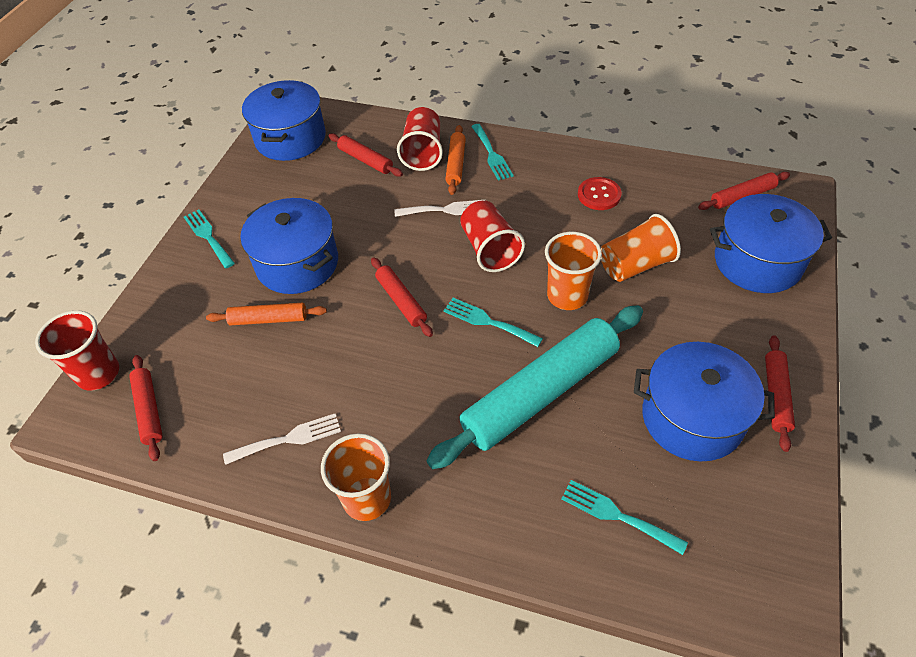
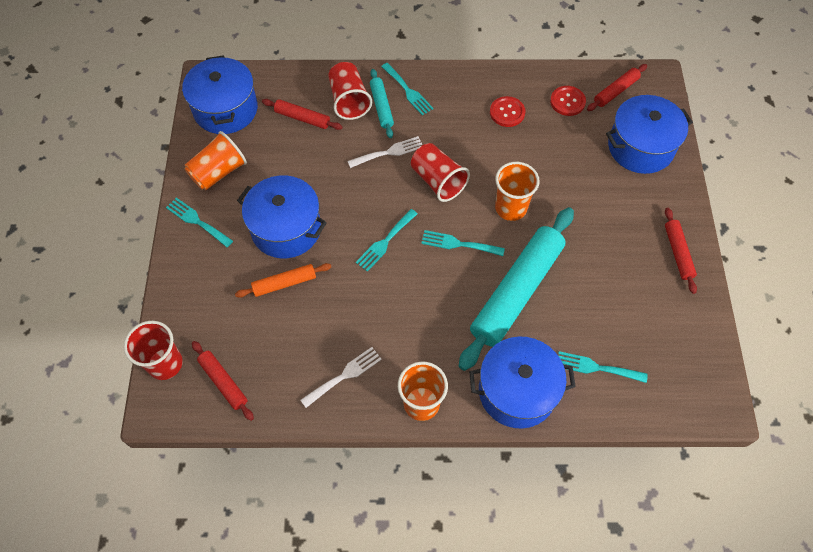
camera: 20 degrees left, 10 degrees up
red rolling pin [371,257,433,337] -> turquoise fork [356,209,418,272]
orange rolling pin [445,125,466,195] -> turquoise rolling pin [370,69,394,138]
orange cup [601,214,681,282] -> orange cup moved to [184,131,247,190]
blue pot [634,342,775,462] -> blue pot moved to [469,337,576,429]
none -> red button [550,86,586,116]

